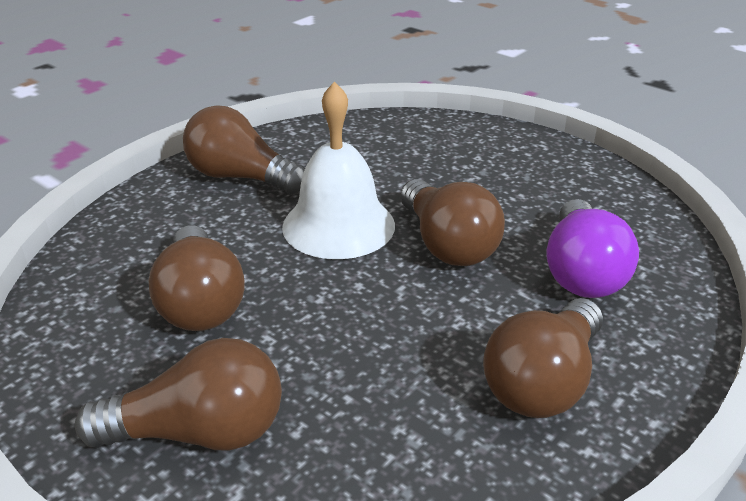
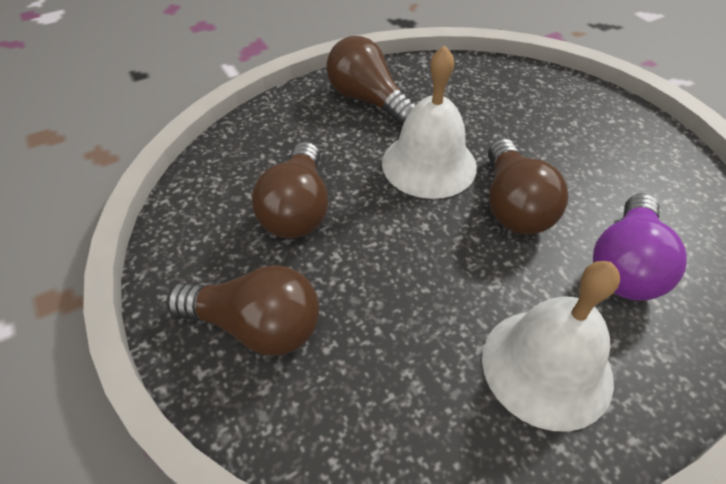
camera: 20 degrees right, 15 degrees up
brown light bulb [483,298,603,418] -> white bell [482,261,620,431]

